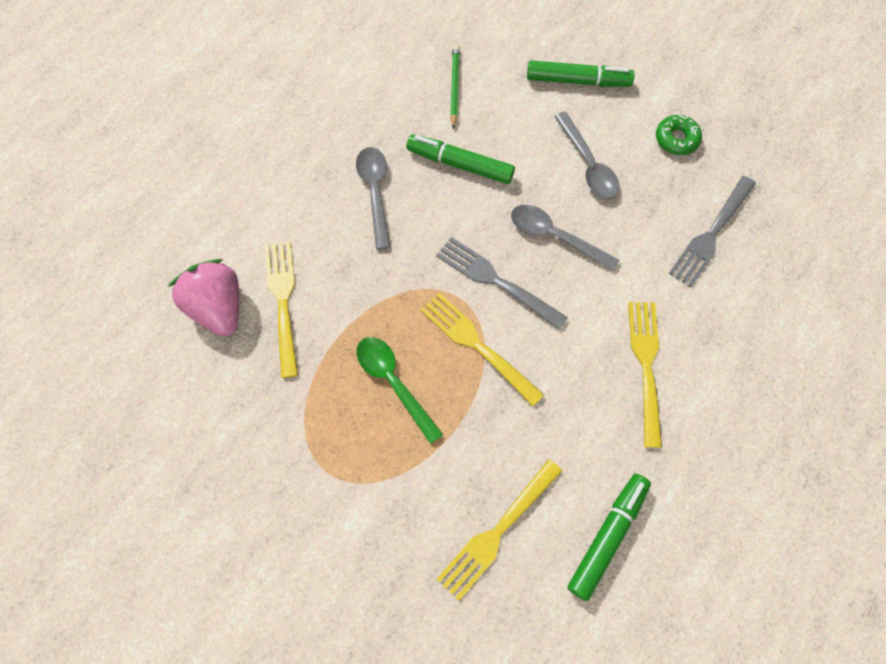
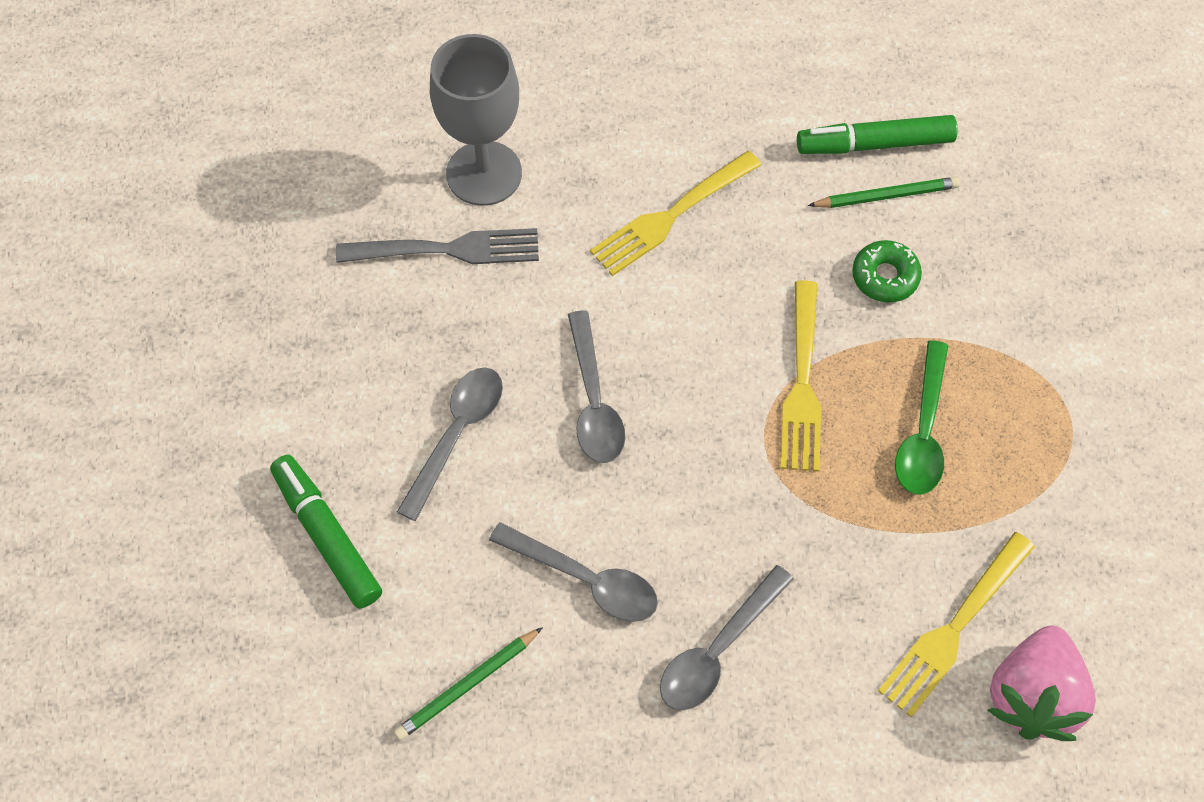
camera: 130 degrees left, 5 degrees down
green marker [406,134,515,184] -> grey spoon [489,522,658,622]
grey fork [436,237,568,330] -> none
yellow fork [437,459,562,601] -> none
green donut [656,114,702,155] -> green donut moved to [852,240,922,302]
none -> grey goblet [430,34,522,206]
none -> green pencil [808,177,960,208]

